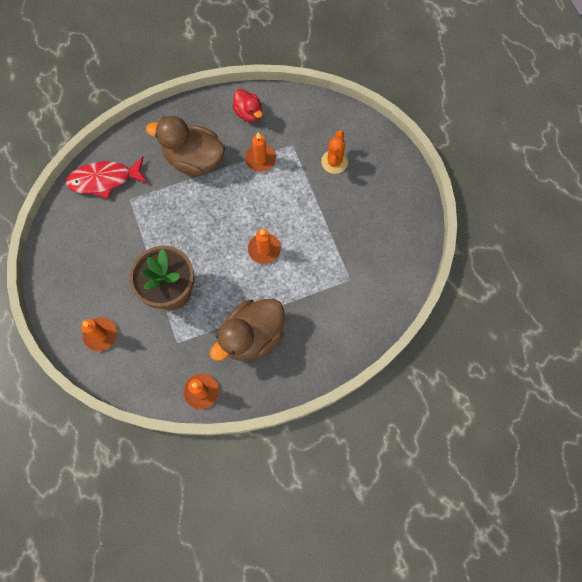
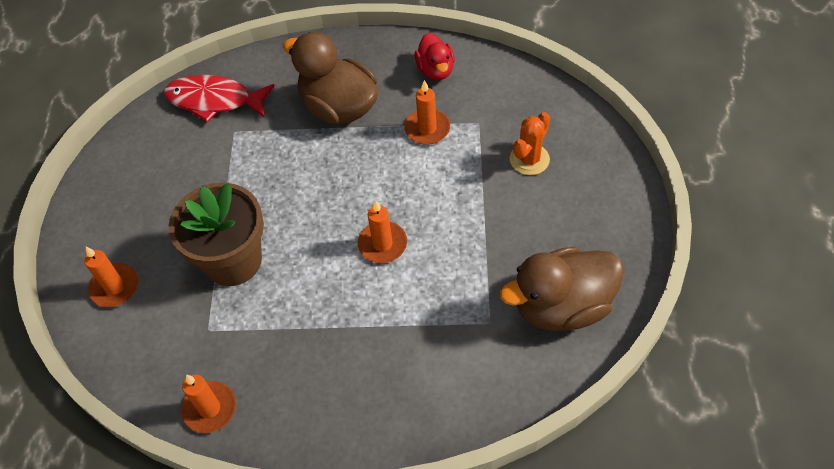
camera: 25 degrees right, 15 degrees down
brown duck [210,299,285,361] -> brown duck moved to [500,247,624,331]

